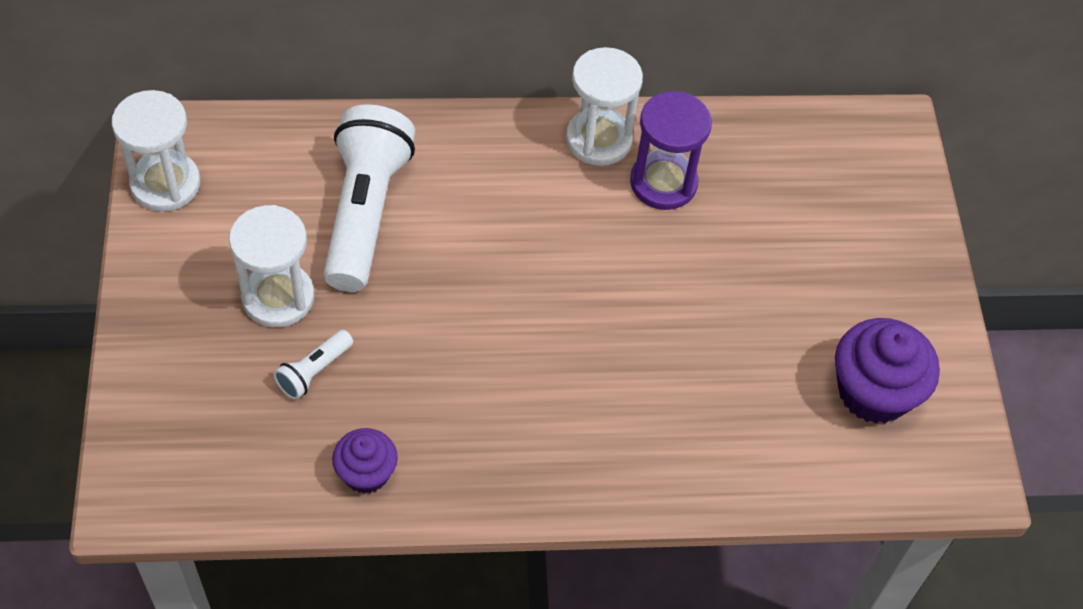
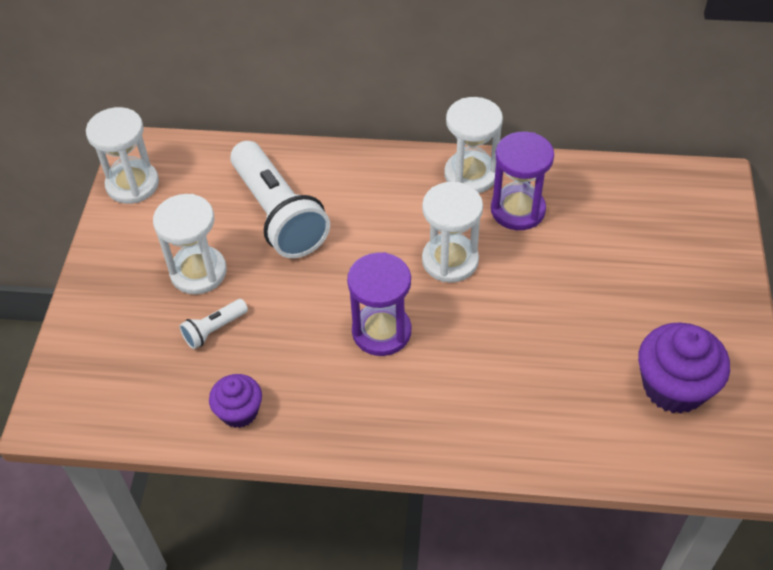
camera: 15 degrees right, 5 degrees down
white flashlight [323,104,415,292] -> white flashlight turned 135 degrees clockwise [230,141,330,258]
none -> purple hourglass [347,252,411,356]
none -> white hourglass [422,182,483,283]

